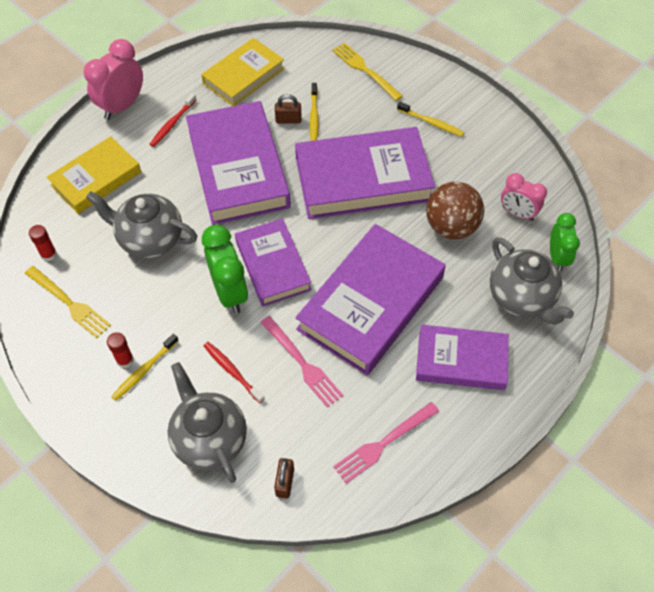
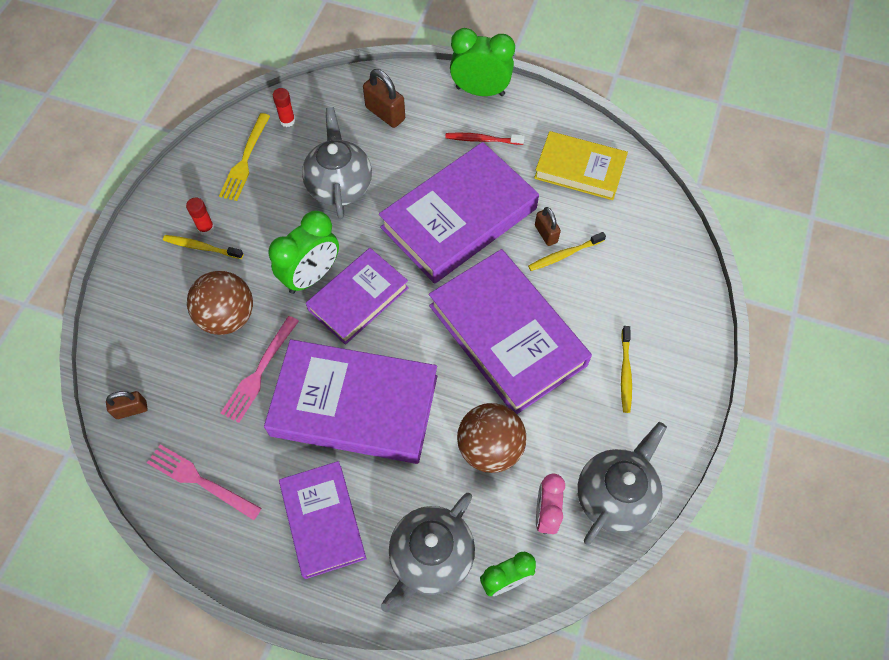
camera: 65 degrees right, 5 degrees up
yellow book [47,136,141,214] -> brown padlock [363,69,405,128]
pink clock [84,39,143,120] -> green clock [450,28,515,96]
grey teapot [168,362,247,483] -> grey teapot moved to [578,422,667,545]
red toothbrush [204,342,265,403] -> brown ball [187,271,253,335]
yellow fork [332,43,403,101] -> none

